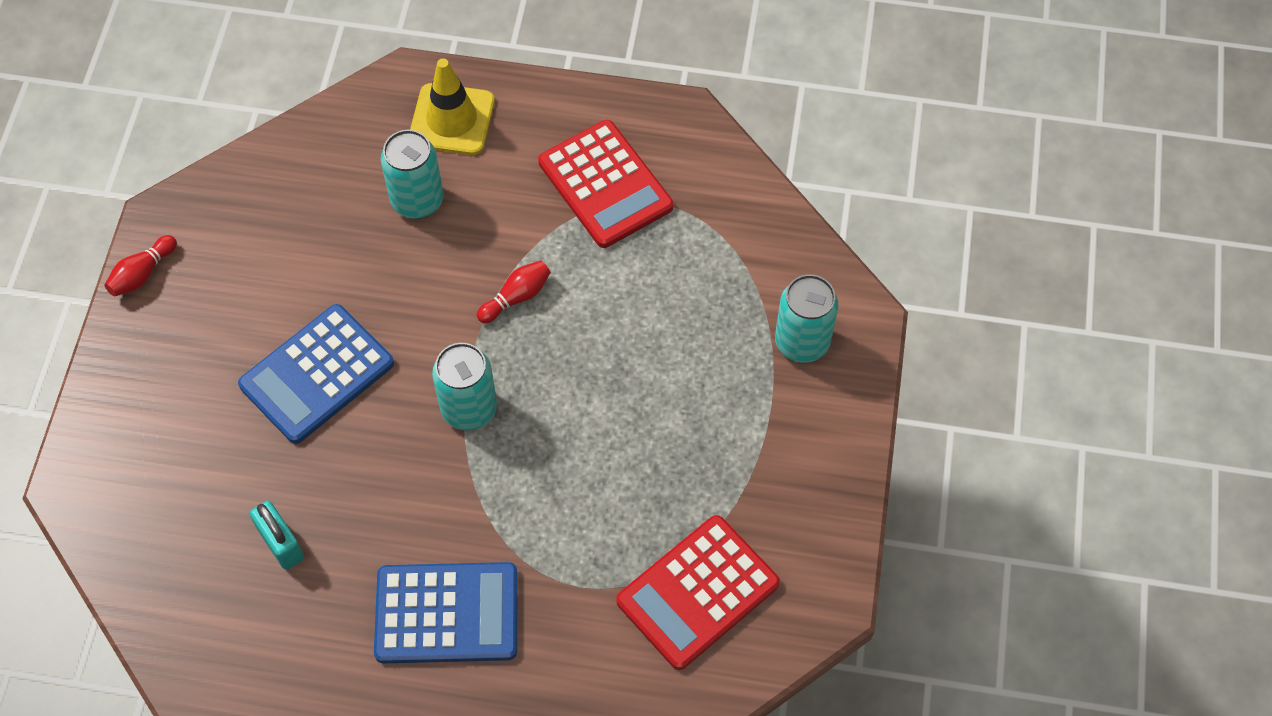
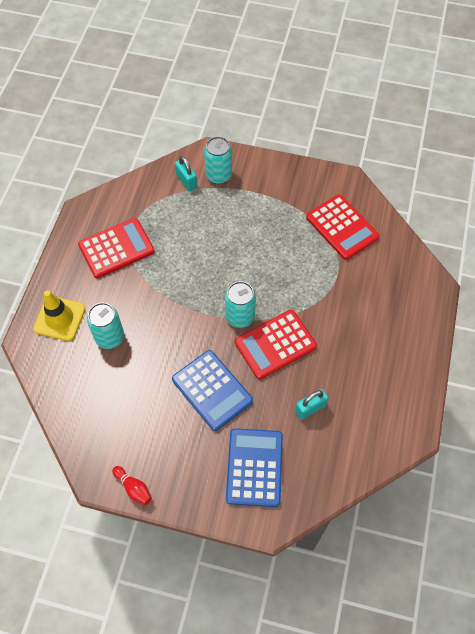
camera: 85 degrees left, 0 degrees up
blue calculator [374,562,518,663] -> blue calculator moved to [226,428,283,507]
red bowling pin [477,260,551,323] -> none
none -> turquoise padlock [175,156,197,191]
none -> red calculator [235,310,317,379]

